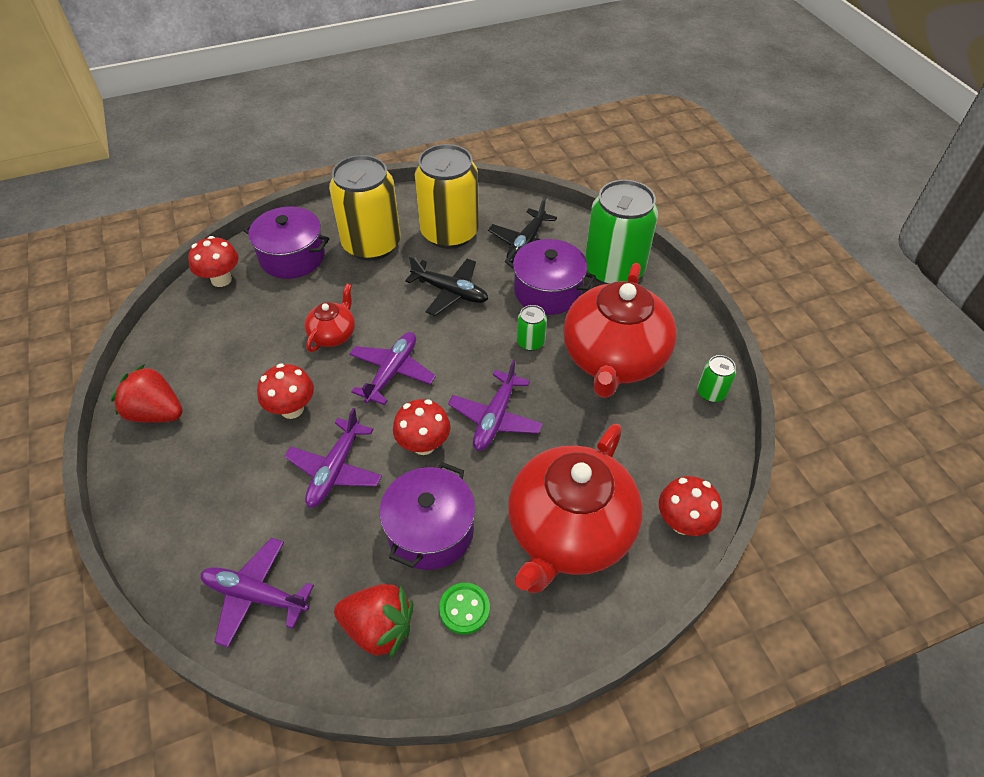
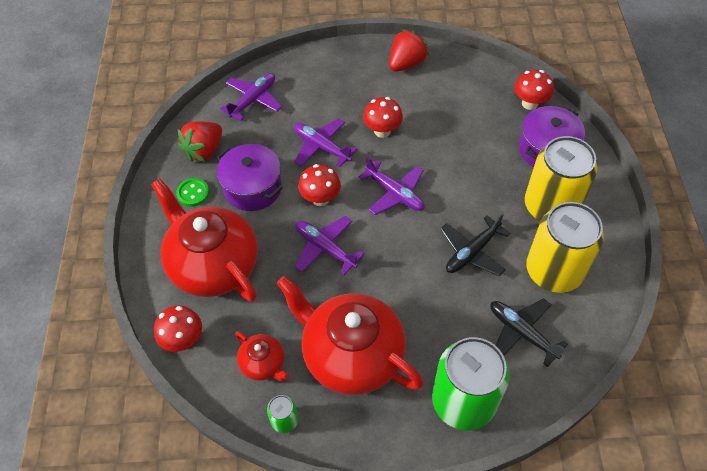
camera: 110 degrees right, 5 degrees up
red teapot [305,283,355,352] -> red teapot moved to [235,331,289,381]
purple pot [505,239,596,315] -> none
green can [517,305,547,351] -> none

